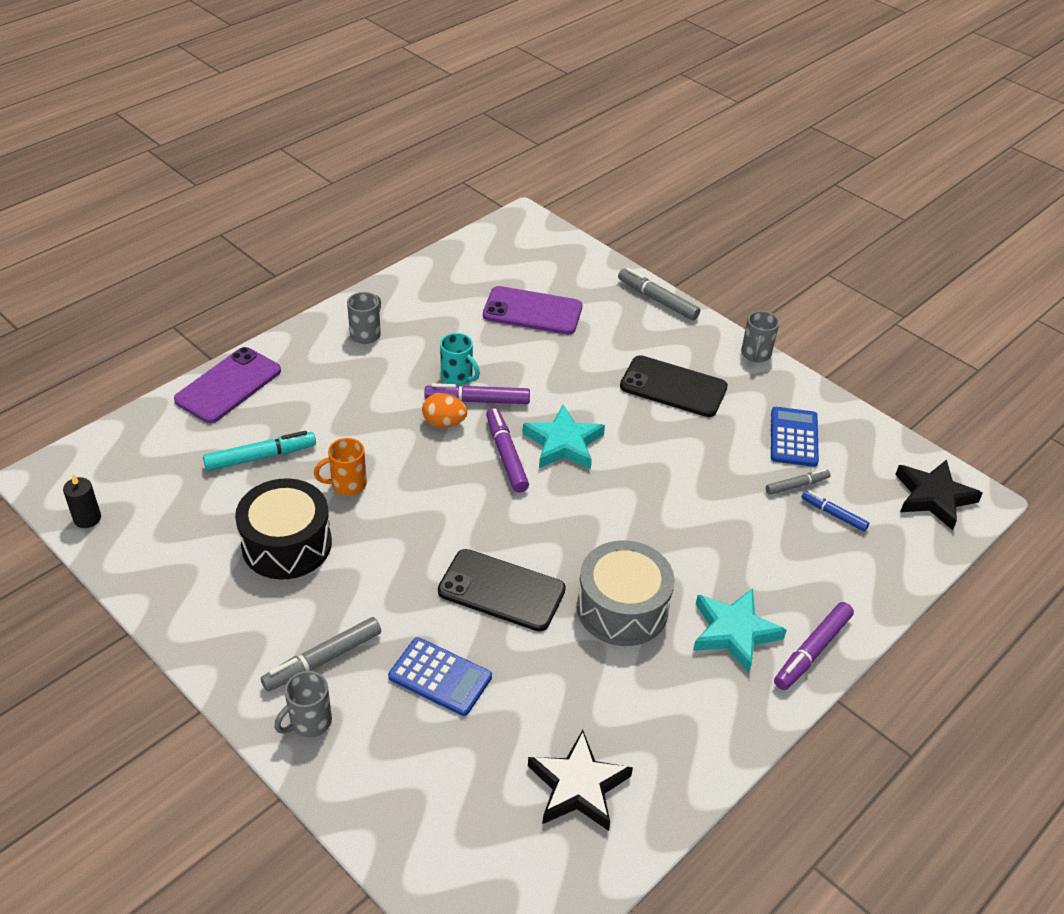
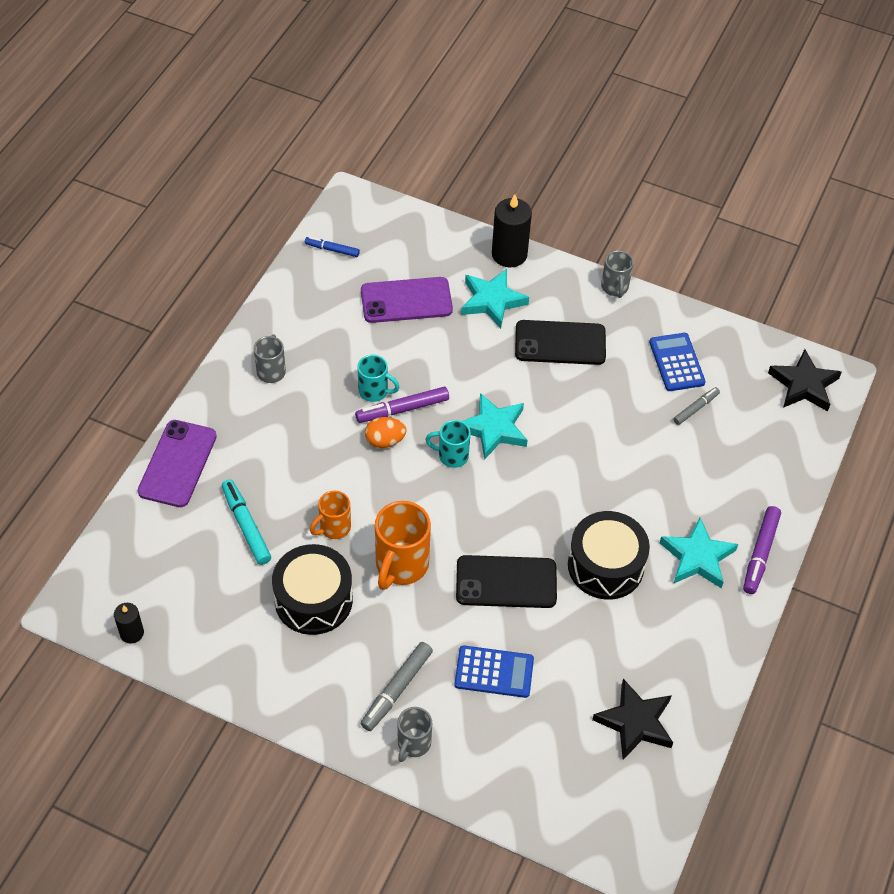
camera: 20 degrees left, 10 degrees up
turquoise marker [203,431,316,471] -> turquoise marker turned 75 degrees counterclockwise [222,479,271,565]
purple marker [486,408,529,493] -> turquoise mug [425,420,471,468]
grey drum [577,540,675,646] -> black drum [568,511,650,599]
grey marker [618,268,700,320] -> black candle [492,194,532,268]
blue marker [801,490,869,532] -> blue marker moved to [305,237,360,257]
none -> orange mug [375,501,431,590]
none -> turquoise star [461,269,529,329]

